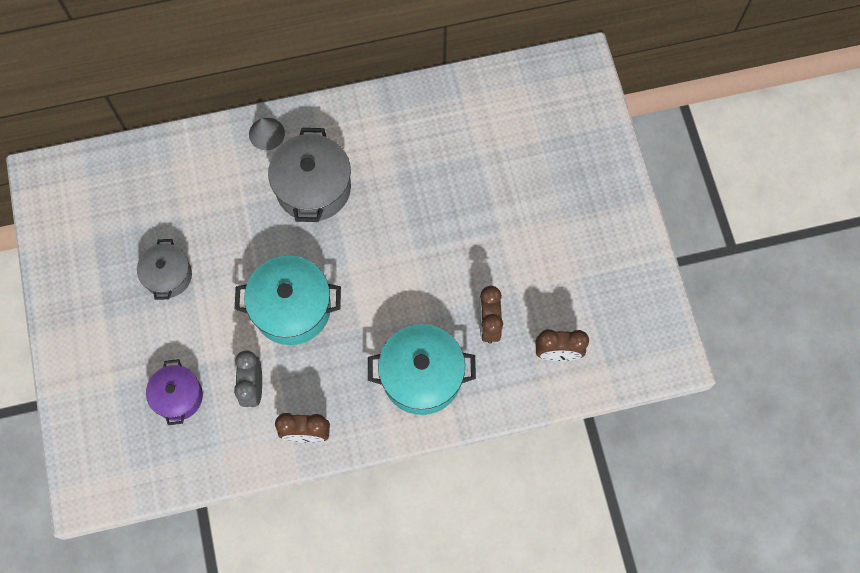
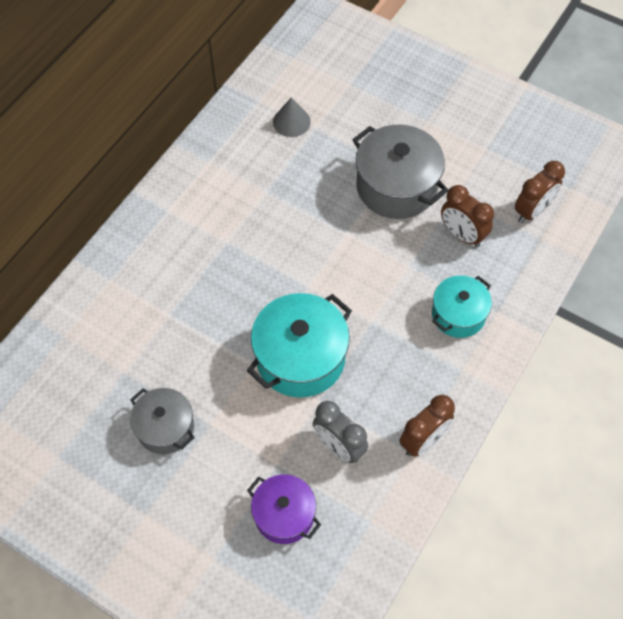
camera: 45 degrees left, 10 degrees down
grey cone [249,118,285,150] -> grey cone moved to [273,98,311,137]
grey pot [268,128,351,222] -> grey pot moved to [352,124,448,219]
turquoise pot [368,324,476,415] -> turquoise pot [432,275,492,338], size x0.62

